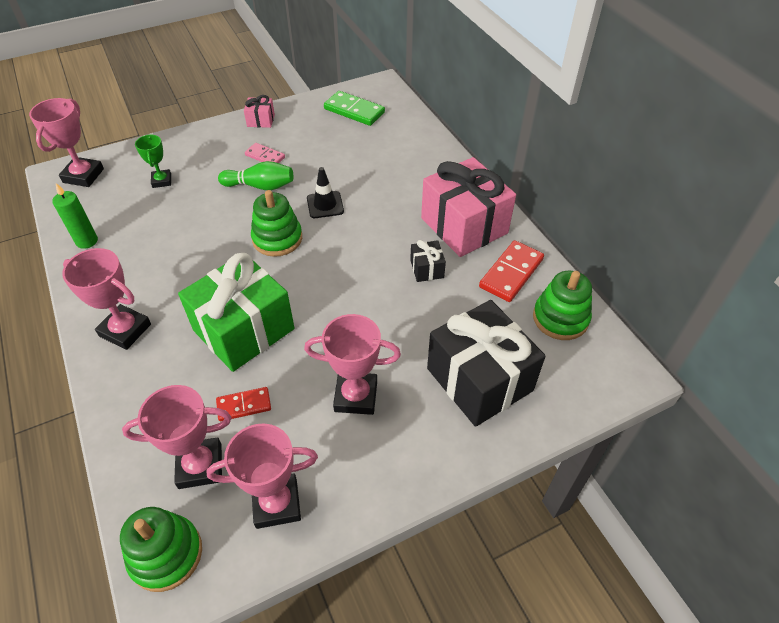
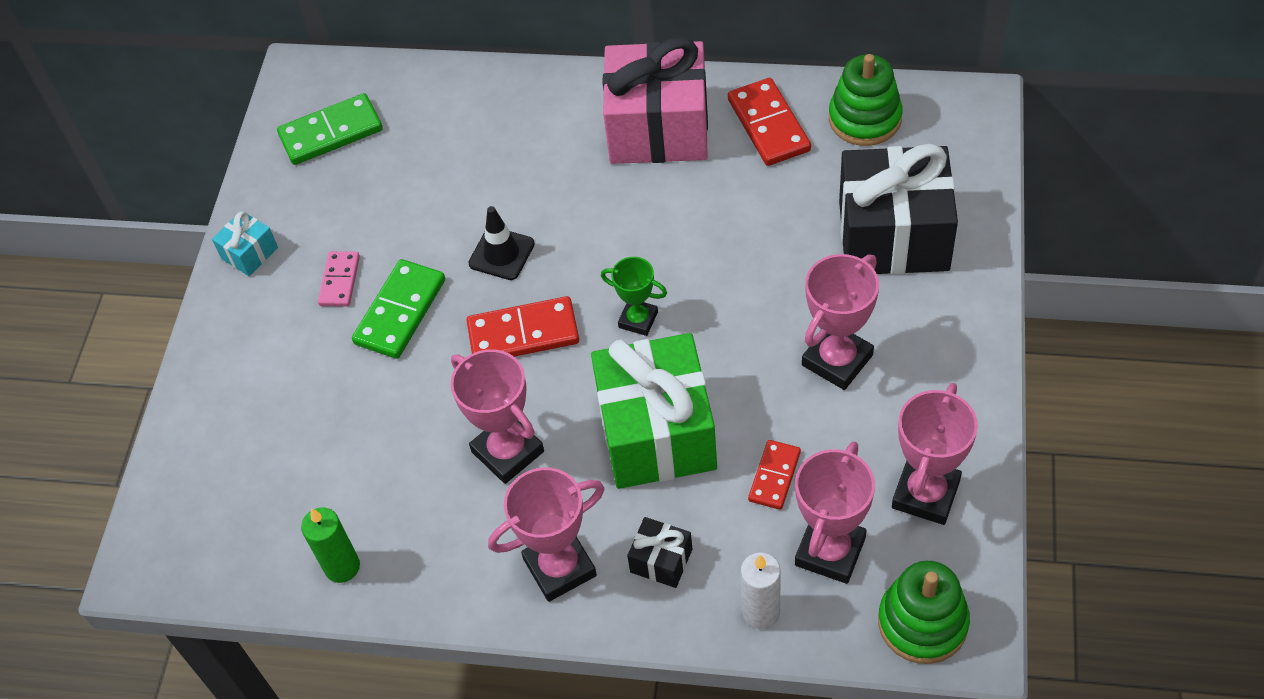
camera: 50 degrees left, 5 degrees up
pink trophy [29,98,104,187] -> pink trophy moved to [450,349,544,484]
green trophy [135,134,171,188] -> green trophy moved to [601,257,667,336]
green bowling pin [218,161,293,190] -> green domino [352,259,445,359]
pink gift [244,95,275,128] -> turquoise gift [212,211,278,276]
pink domino [245,143,285,163] -> pink domino turned 60 degrees counterclockwise [318,251,360,307]
green stacking toy [251,190,302,257] -> red domino [466,296,579,357]
black gift [410,240,446,282] -> black gift moved to [627,517,692,588]
none -> white candle [741,552,781,629]

